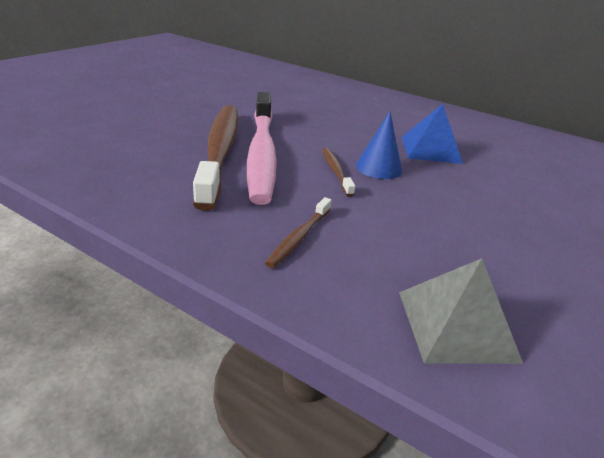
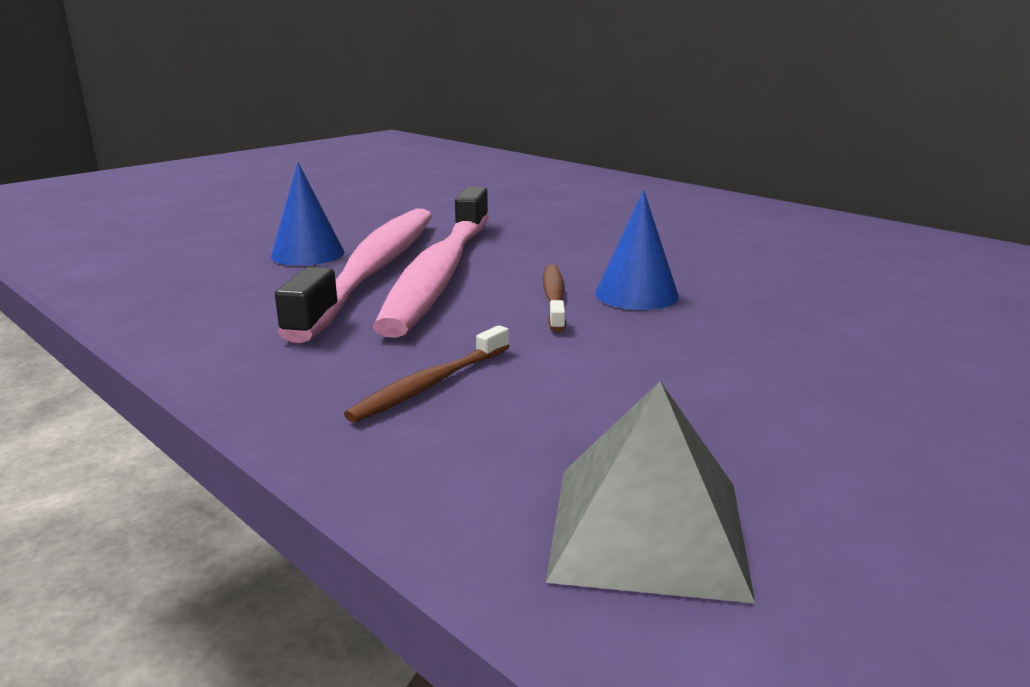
camera: 15 degrees right, 10 degrees down
brown toothbrush [193,105,238,211] -> pink toothbrush [275,209,432,343]
blue pyramid [402,104,463,164] -> none
none -> blue cone [271,162,345,266]

